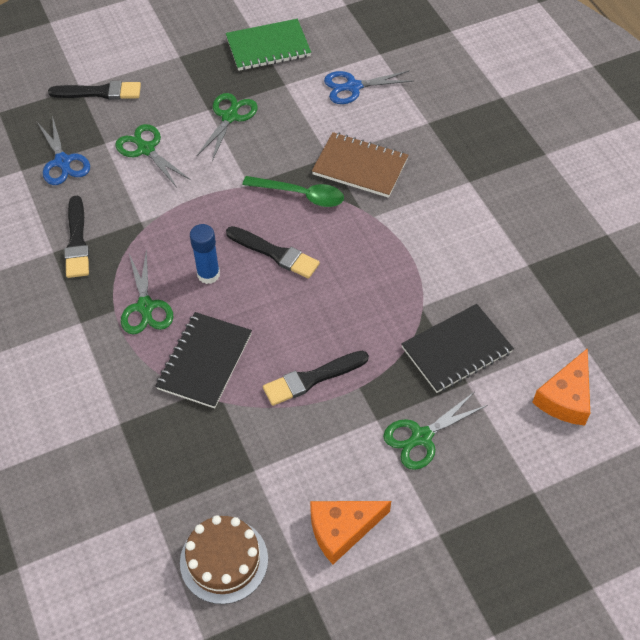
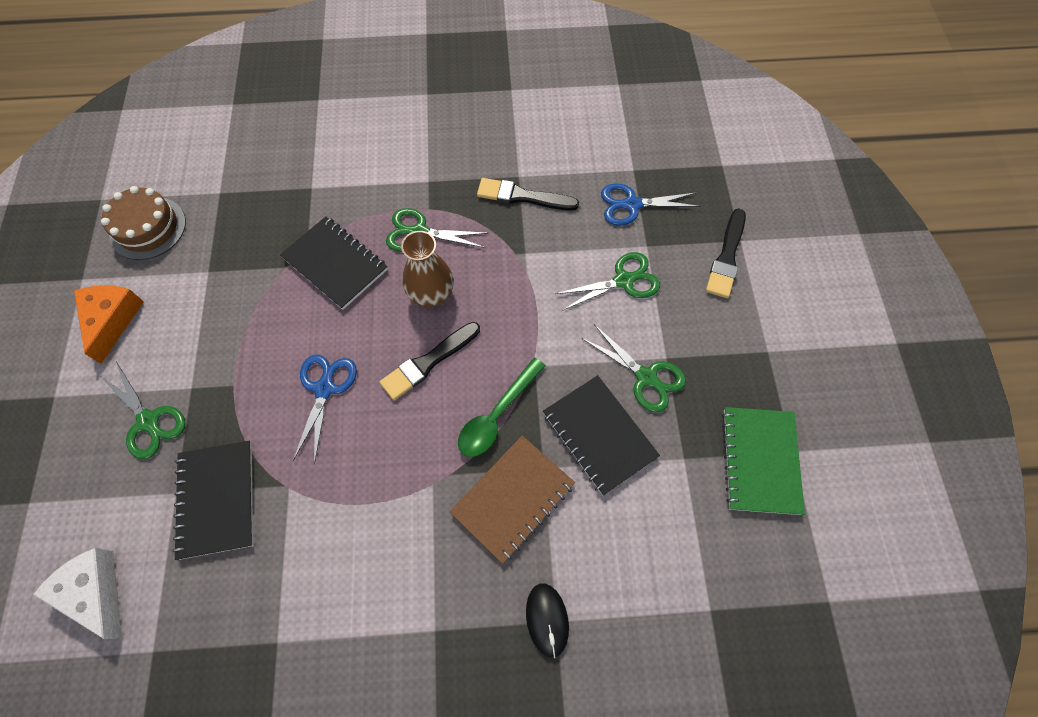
camera: 110 degrees right, 10 degrees up
blue glue stick [190,224,220,284] -> brown vase [401,231,454,307]
black brush [263,351,369,406] -> none
blue scissors [324,71,413,104] -> blue scissors moved to [293,355,357,464]
green scissors [383,392,487,470] -> green scissors turned 150 degrees clockwise [99,362,186,459]
orange cheese [532,348,590,426] -> white cheese [33,548,123,639]
none -> black mouse [526,583,569,658]
none -> black notebook [543,375,660,495]

